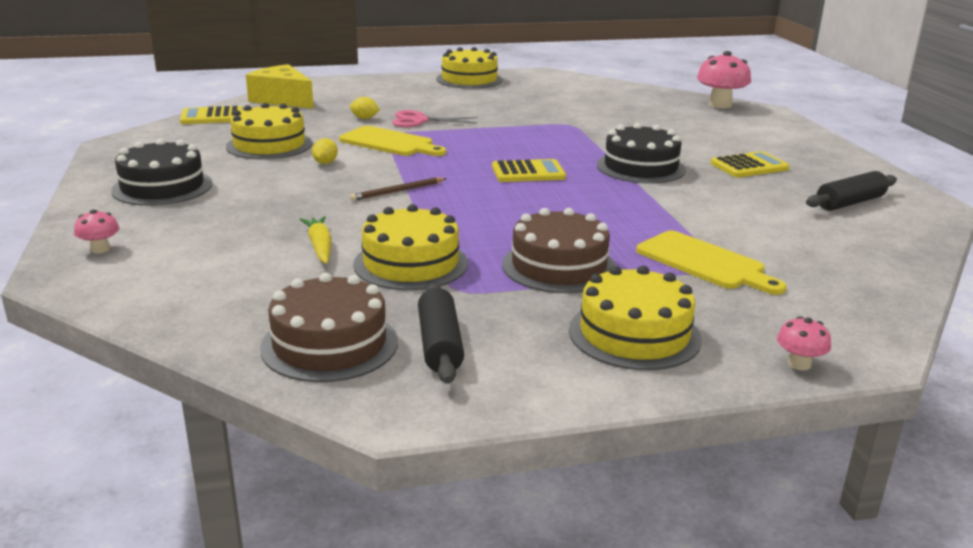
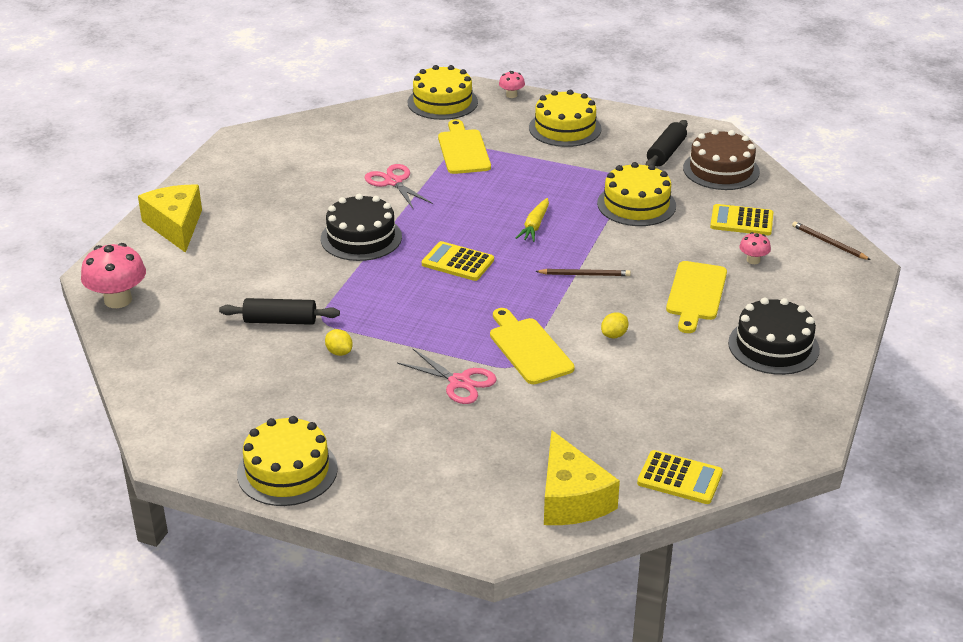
camera: 145 degrees left, 10 degrees up
pink mushroom [74,209,119,253] -> pink mushroom moved to [739,232,771,264]
yellow cake [226,103,313,159] -> yellow cake moved to [408,65,478,120]
yellow carrot [300,216,332,264] -> yellow carrot moved to [516,198,549,242]
yellow lemon [350,97,380,119] -> yellow lemon moved to [325,329,353,356]
brown cake [502,208,616,293] -> none
yellow calculator [711,151,790,177] -> yellow calculator moved to [710,204,773,235]
black rolling pin [806,171,897,211] -> black rolling pin moved to [219,298,340,325]
none -> yellow cheese [138,185,202,253]
none -> pink scissors [364,164,433,208]
none -> yellow cutting board [666,261,727,333]
none -> brown pencil [792,221,871,260]

